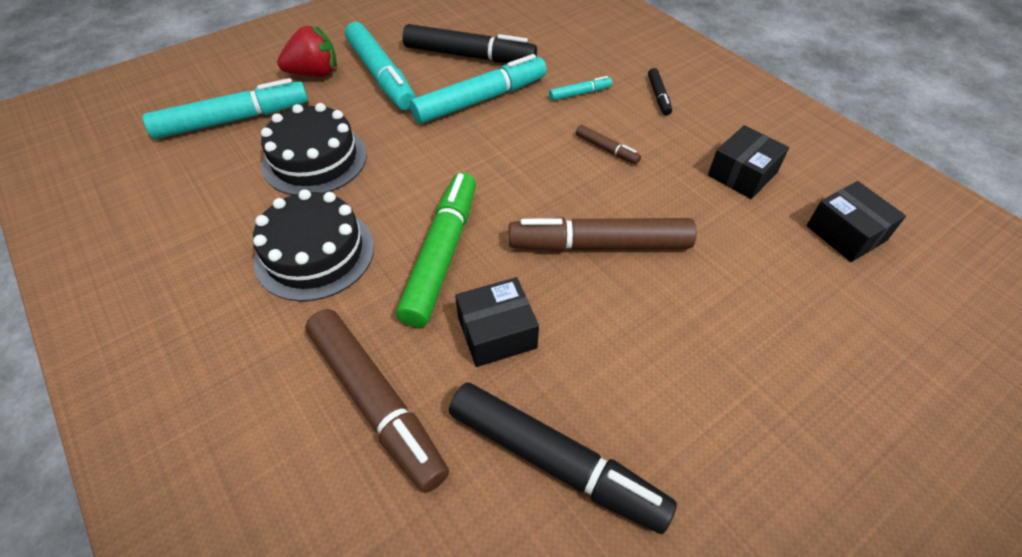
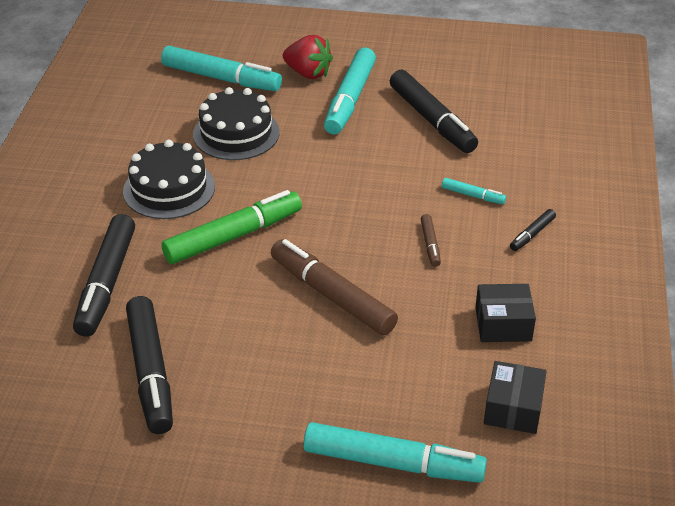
camera: 45 degrees right, 10 degrees down
brown marker [306,309,449,493] -> black marker [73,214,135,337]
turquoise marker [410,54,547,124] -> turquoise marker moved to [303,422,487,483]
black box [455,277,539,367] -> none

